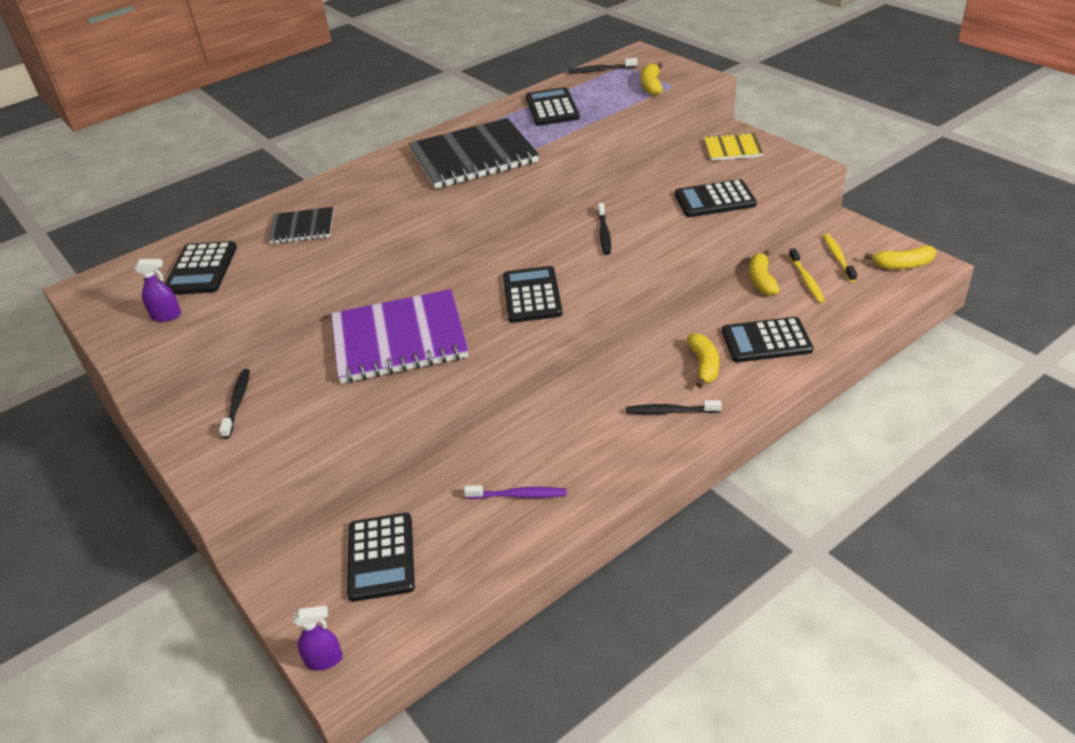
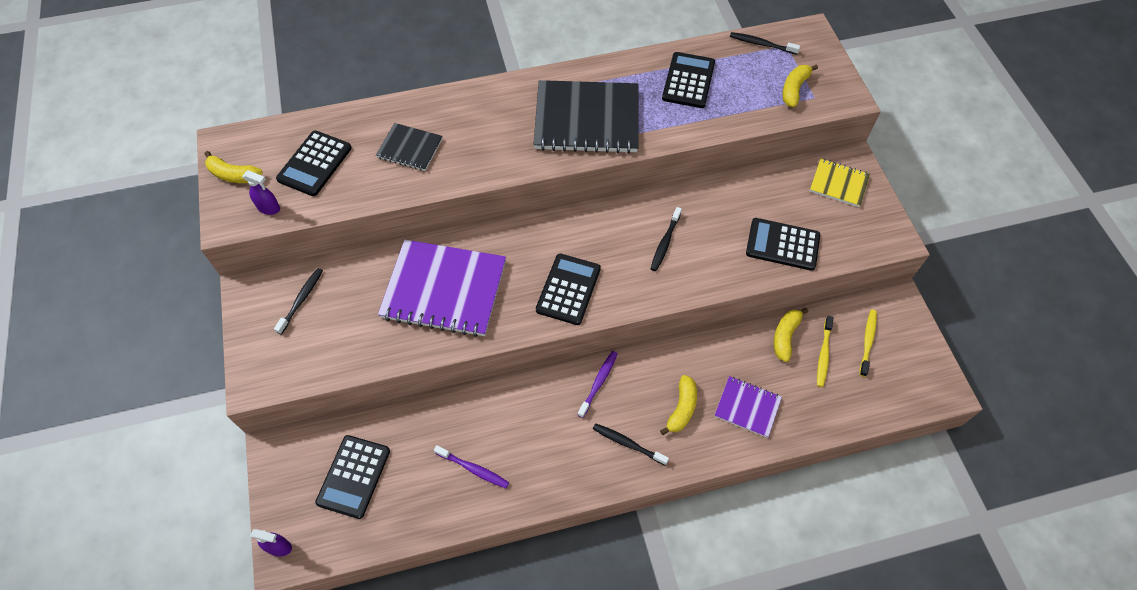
camera: 20 degrees right, 20 degrees up
black calculator [722,317,813,362] -> purple notebook [714,376,782,438]
yellow banana [865,245,936,269] -> yellow banana moved to [205,151,263,183]
none -> purple toothbrush [578,351,617,418]

